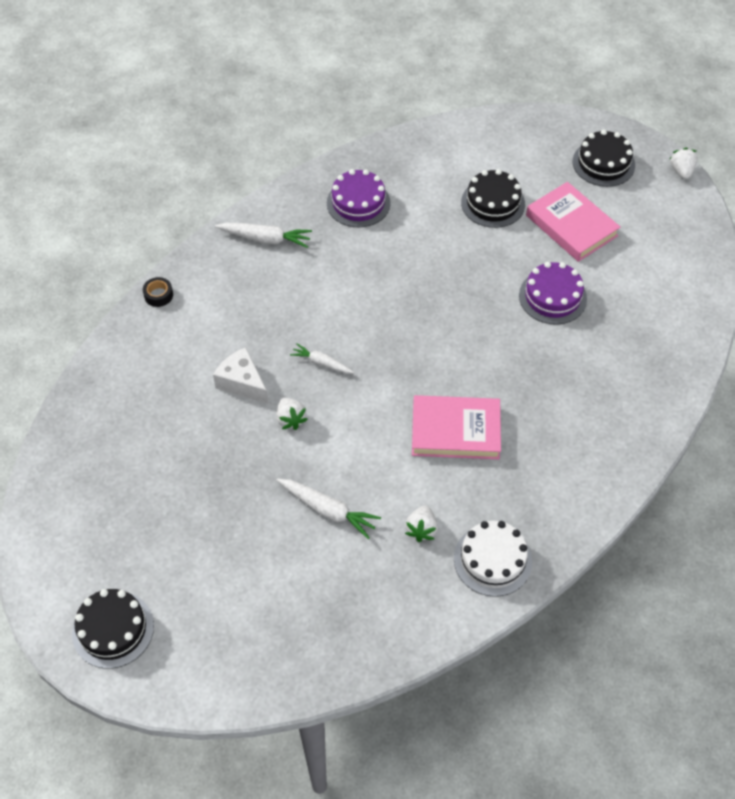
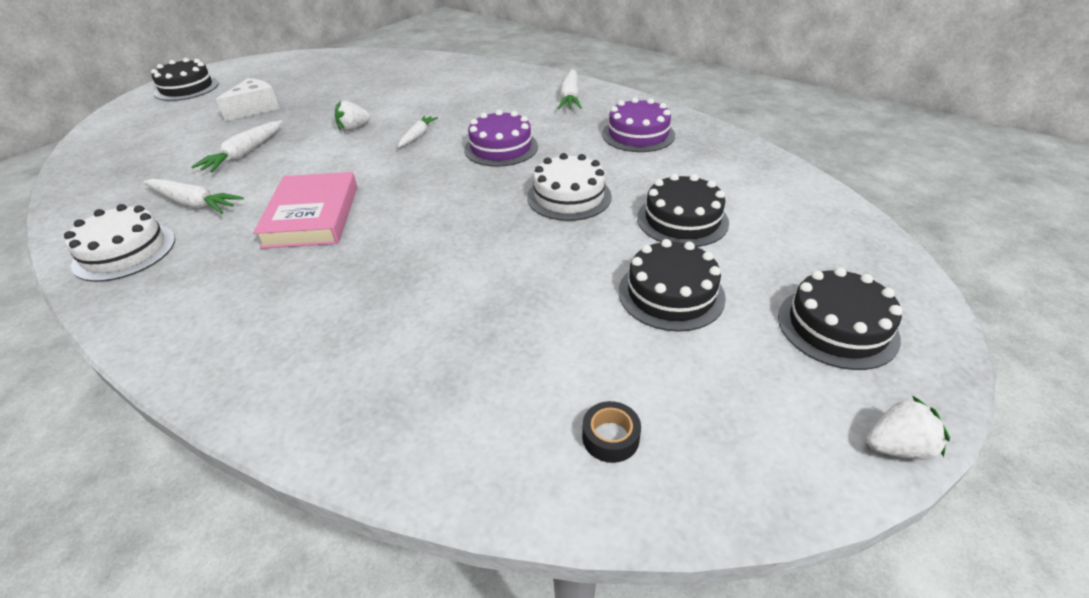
camera: 85 degrees right, 15 degrees down
black tape [143,277,173,307] -> black tape moved to [582,401,641,463]
white cheese [213,347,269,404] -> white cheese moved to [216,78,280,121]
white strawberry [405,505,438,542] -> white carrot [143,179,244,214]
purple cake [519,262,587,324] -> purple cake moved to [464,110,538,167]
pink book [526,182,621,262] -> black cake [618,239,726,332]
none -> white cake [527,153,612,221]

